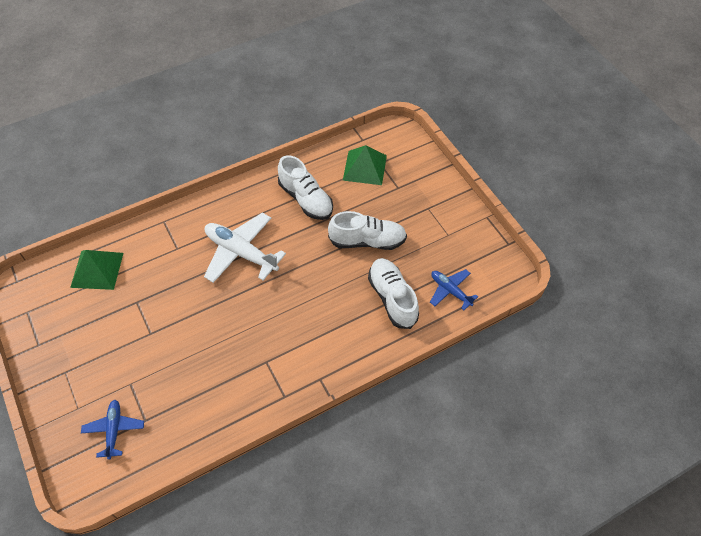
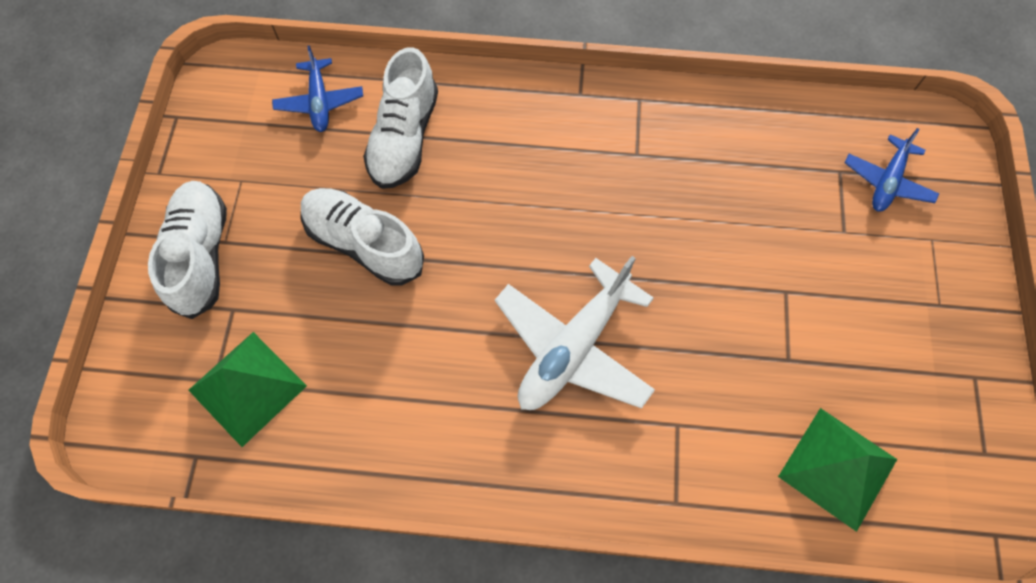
camera: 145 degrees left, 10 degrees up
white plane [204,213,286,283] -> white plane turned 60 degrees clockwise [495,256,655,410]
white shoe [278,155,333,220] -> white shoe moved to [148,181,227,319]

